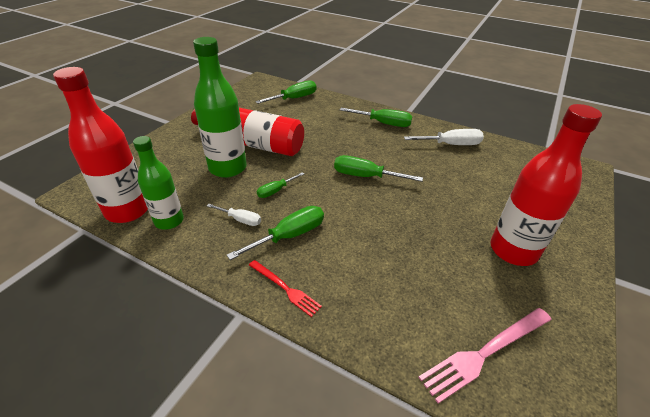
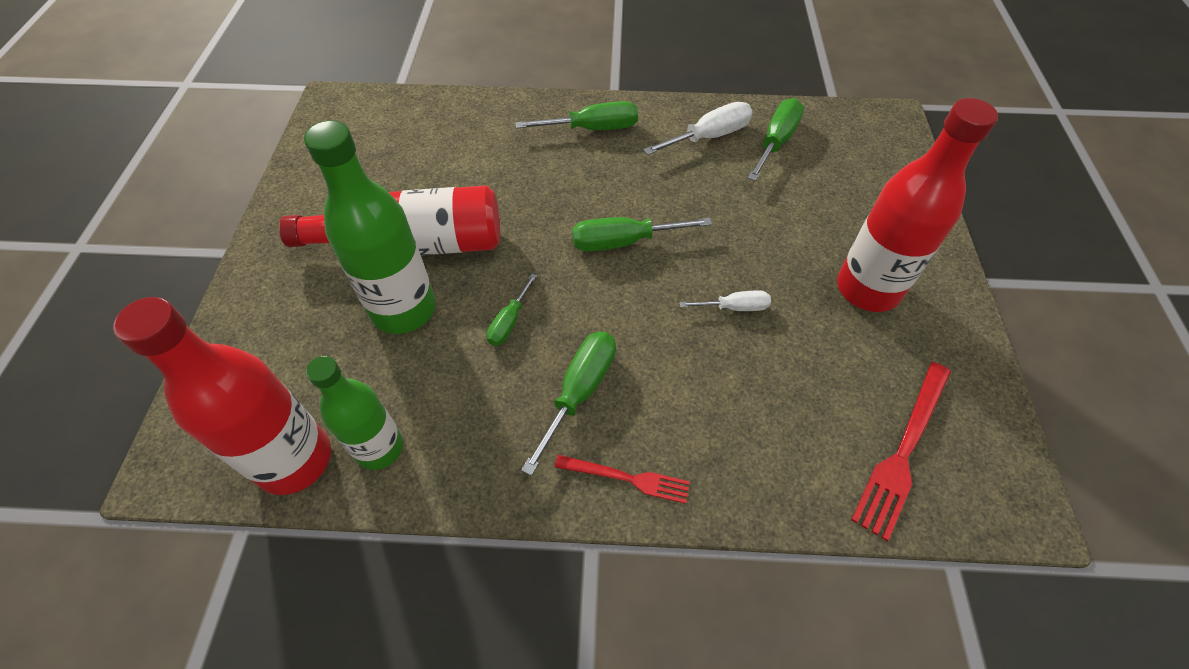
camera: 25 degrees left, 15 degrees up
white screwdriver [207,204,261,226] -> white screwdriver moved to [680,290,771,311]
green screwdriver [255,80,316,104] -> green screwdriver moved to [748,98,804,181]
pink fork [418,308,552,404] -> red fork [851,362,951,541]

